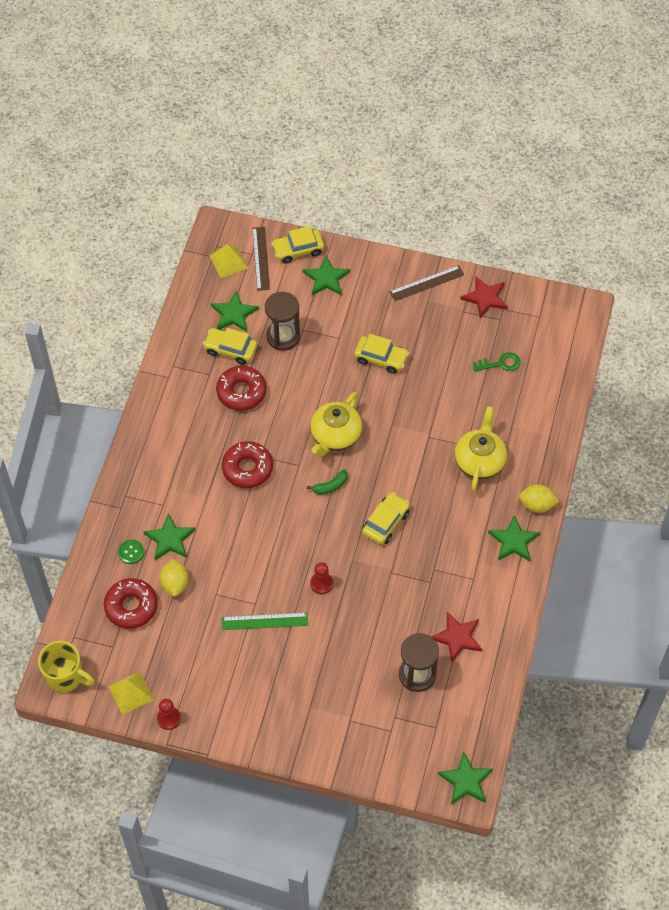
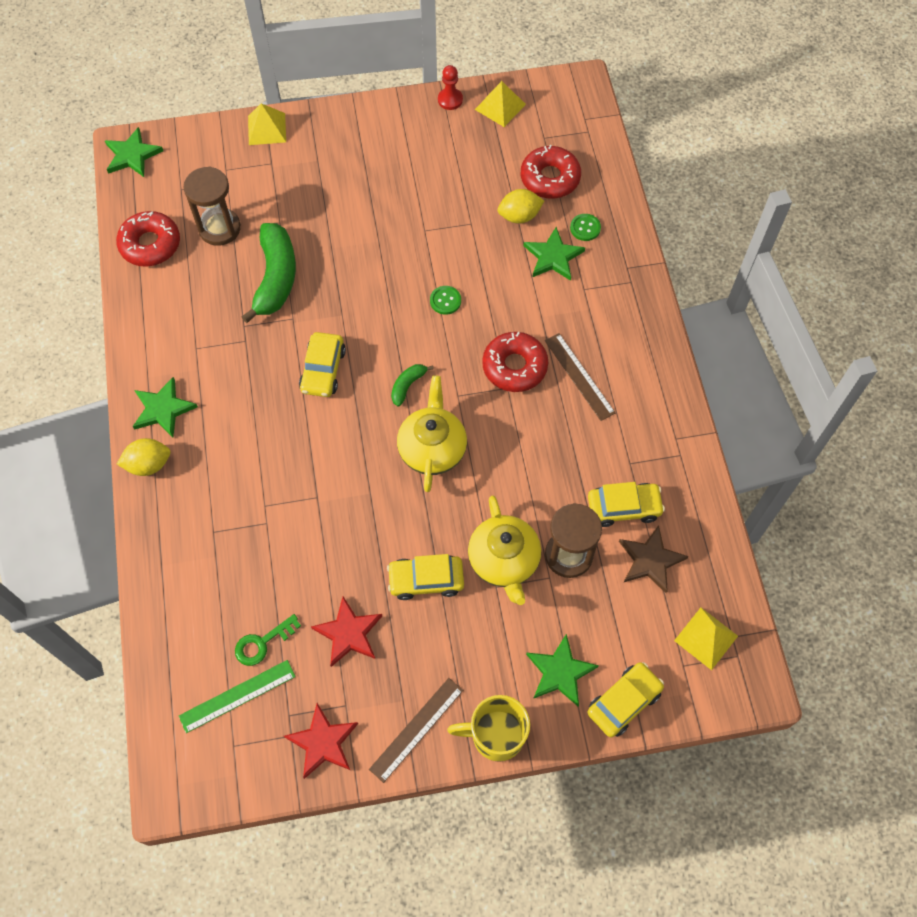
camera: 155 degrees right, 5 degrees up
yellow mug [38,641,95,693] -> yellow mug moved to [447,695,530,762]
yellow lemon [160,559,189,597] -> yellow lemon turned 75 degrees counterclockwise [498,189,544,223]
green star [211,290,259,332] -> brown star [619,525,688,593]
red donut [216,366,266,411] -> red donut moved to [116,211,180,267]
green ruler [222,613,308,630] -> green ruler moved to [179,660,296,733]
brown ruler [252,227,270,291] -> brown ruler moved to [545,333,615,421]
red pawn [310,562,333,594] -> none
red star [431,612,482,662] -> red star moved to [311,597,382,667]
yellow teapot [455,406,507,491] -> yellow teapot moved to [468,496,541,605]
none -> green banana [242,223,296,323]
none -> yellow pyramid [248,103,286,145]
none -> green button [430,286,461,315]

